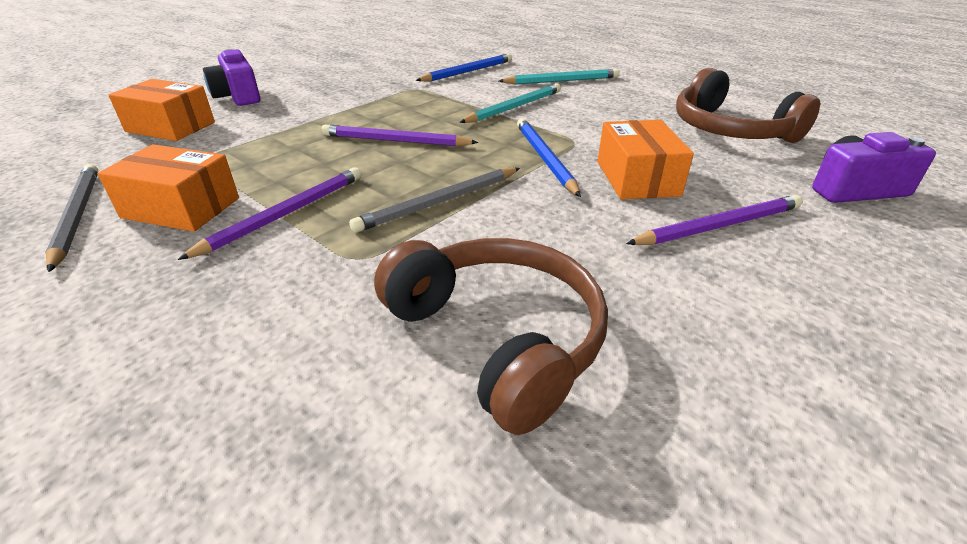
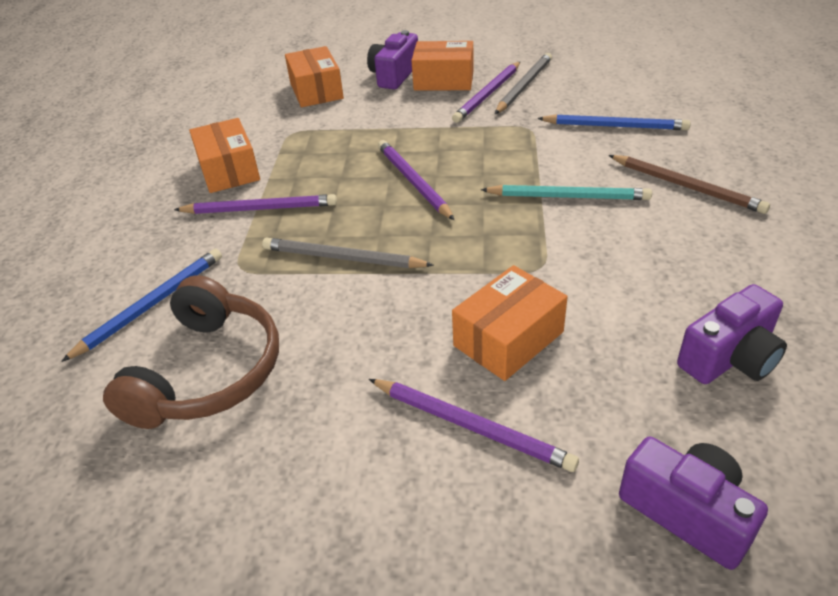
camera: 55 degrees right, 5 degrees up
grey pencil [45,164,98,272] -> grey pencil moved to [495,53,552,114]
turquoise pencil [499,69,620,85] -> brown pencil [608,155,770,214]
blue pencil [517,118,581,197] -> blue pencil moved to [61,249,222,362]
brown headphones [676,68,820,143] -> purple camera [677,284,787,384]
none -> orange box [411,41,474,90]
none -> purple pencil [452,62,520,123]

